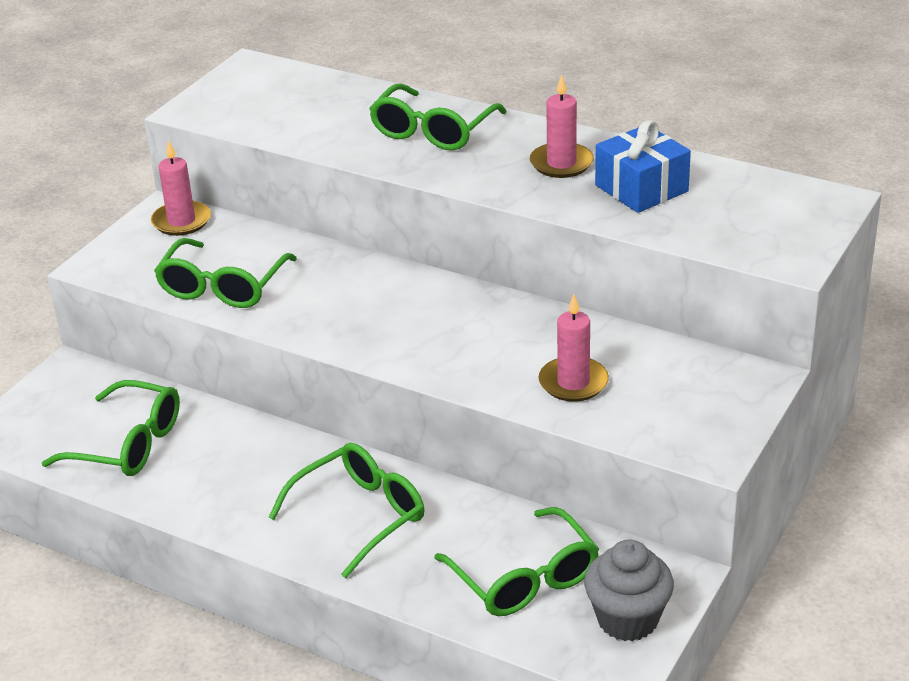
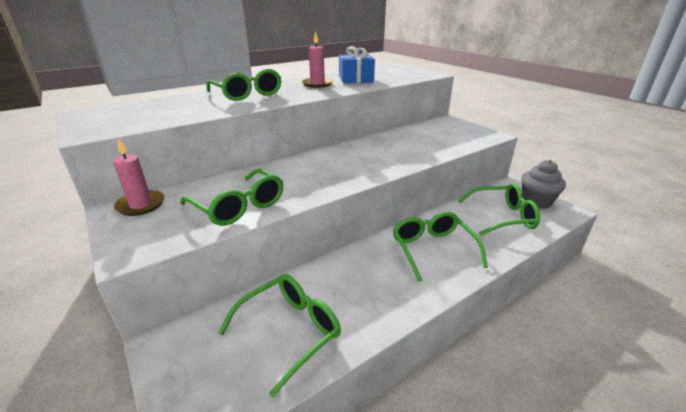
camera: 65 degrees left, 5 degrees down
pink candle [538,294,609,402] -> none

